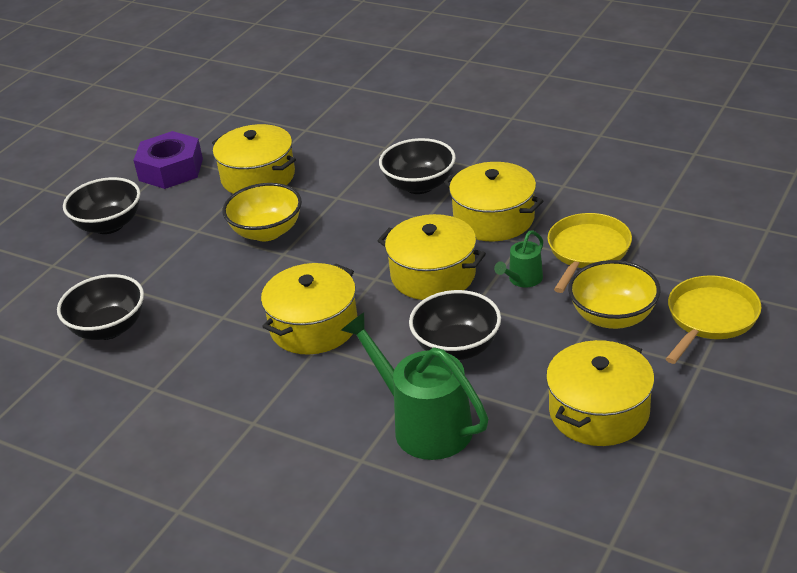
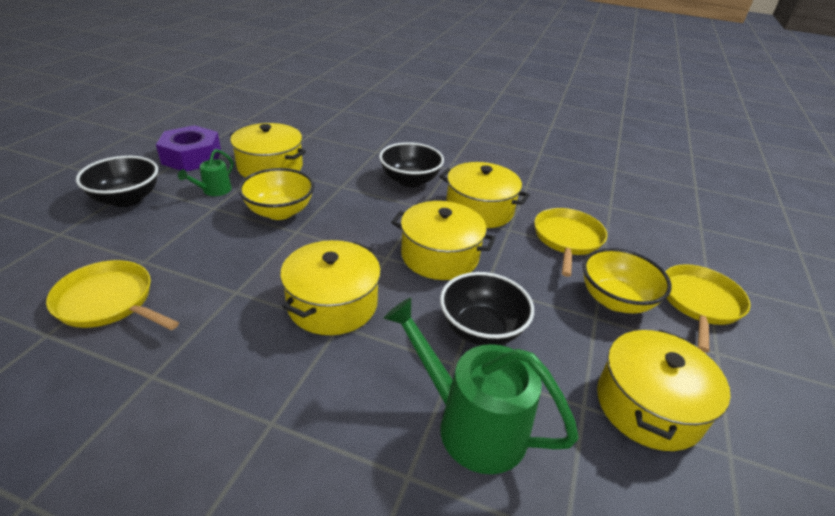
camera: 15 degrees left, 0 degrees up
black bowl [57,274,144,340] -> yellow pan [46,260,179,330]
green watering can [494,231,543,287] -> green watering can moved to [178,149,233,196]

